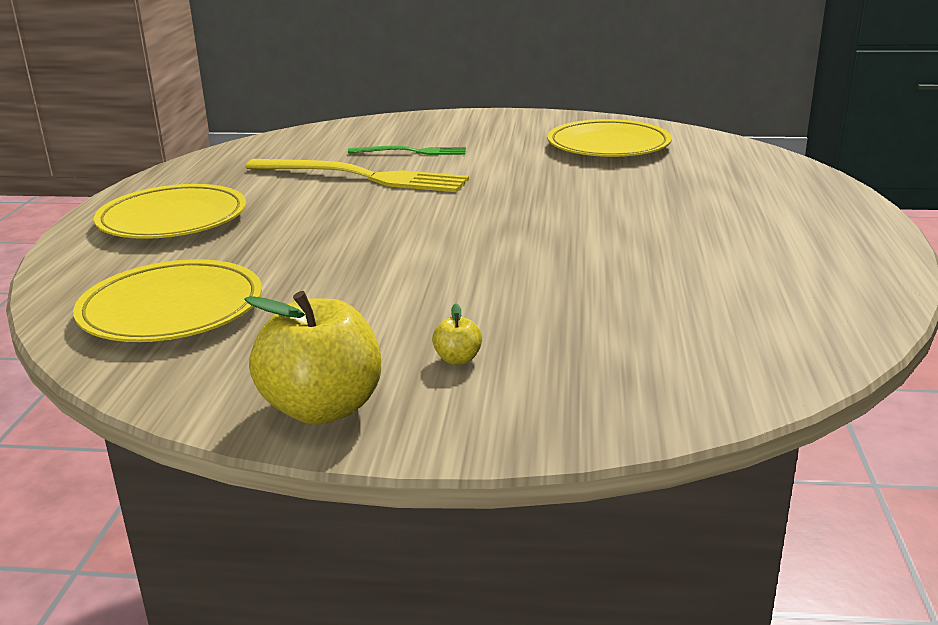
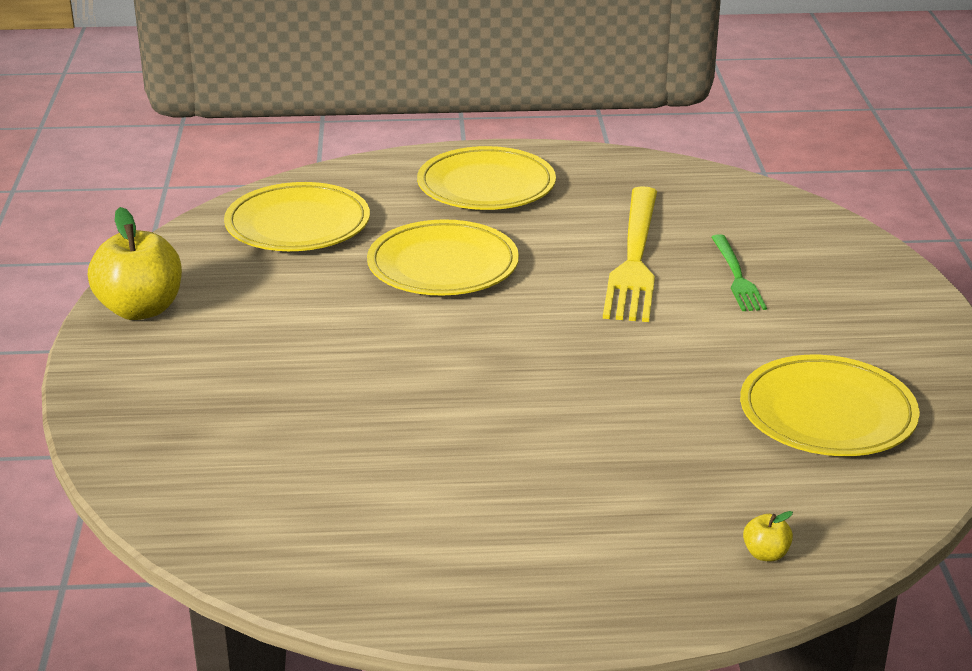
camera: 80 degrees right, 5 degrees up
yellow apple [432,303,482,365] -> yellow apple moved to [743,511,793,561]
none -> yellow plate [367,219,519,296]

